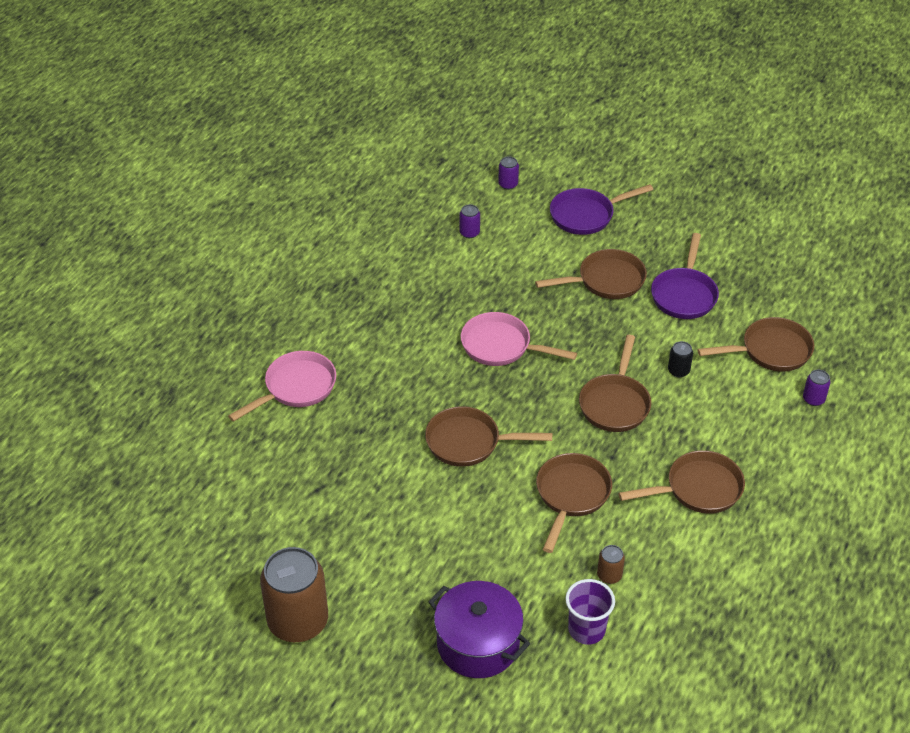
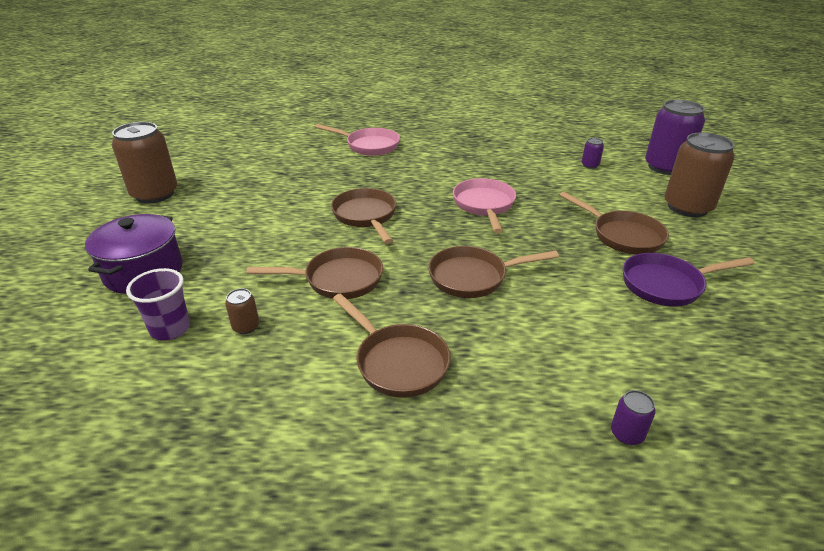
camera: 65 degrees right, 10 degrees down
purple can [498,156,519,190] -> purple can [645,100,705,175], size x2.36
purple pan [550,184,653,235] -> brown can [665,132,735,217]
black can [668,341,693,377] -> none
brown pan [698,317,814,372] -> none

